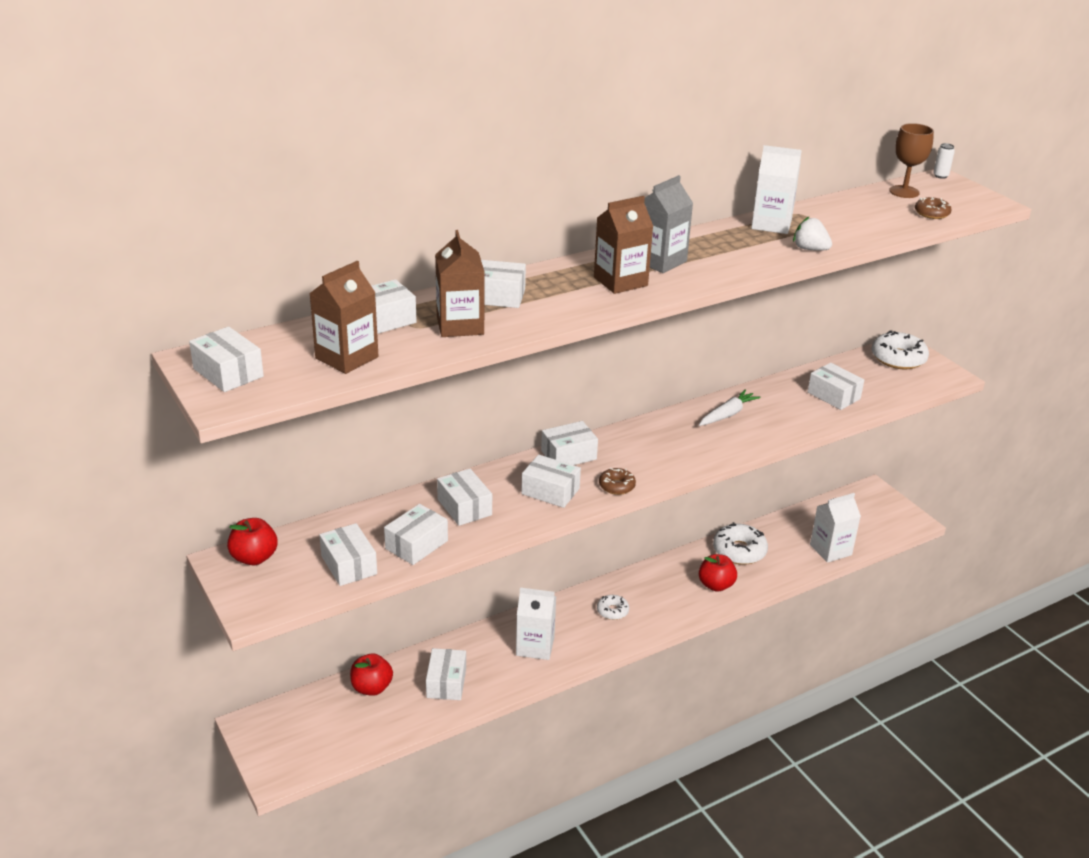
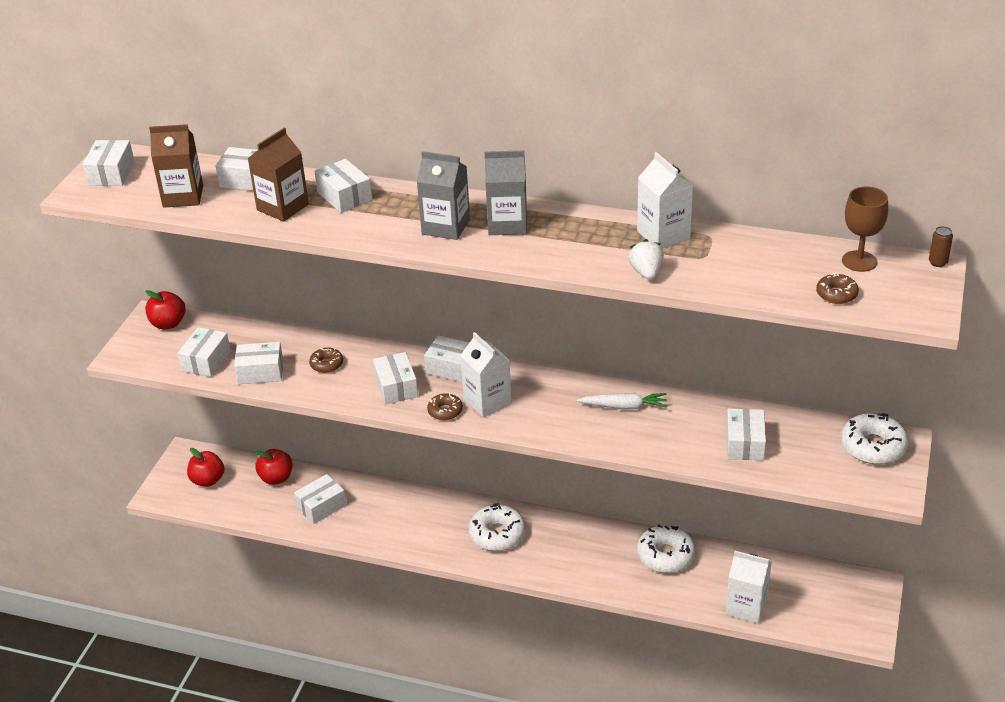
camera: 50 degrees right, 5 degrees up
white box [437,468,492,526] -> brown donut [309,348,343,373]
white carton [516,588,556,660] -> white carton moved to [460,332,512,418]
brown carton [594,196,653,294] -> grey carton [417,151,470,240]
white donut [597,595,629,620] -> white donut [468,503,526,551], size x1.78
red apple [699,554,737,592] -> red apple moved to [187,448,225,487]
white can [933,143,955,179] -> brown can [929,226,953,267]

